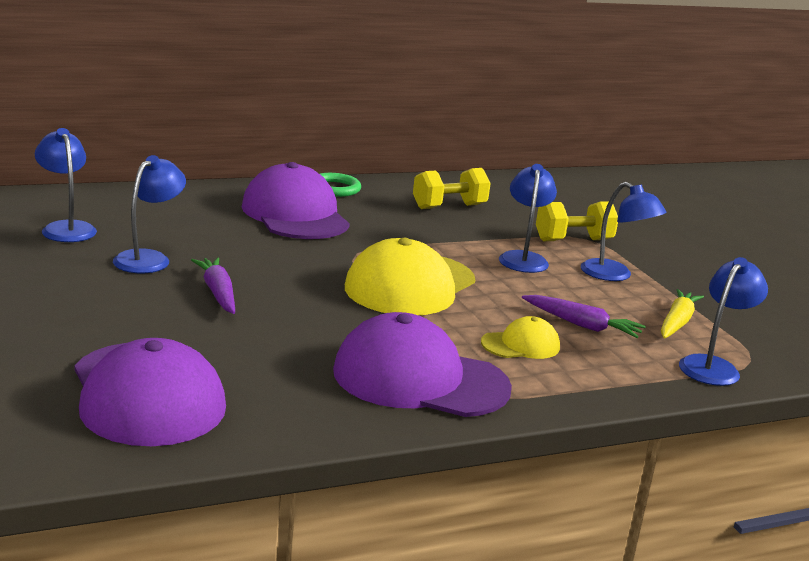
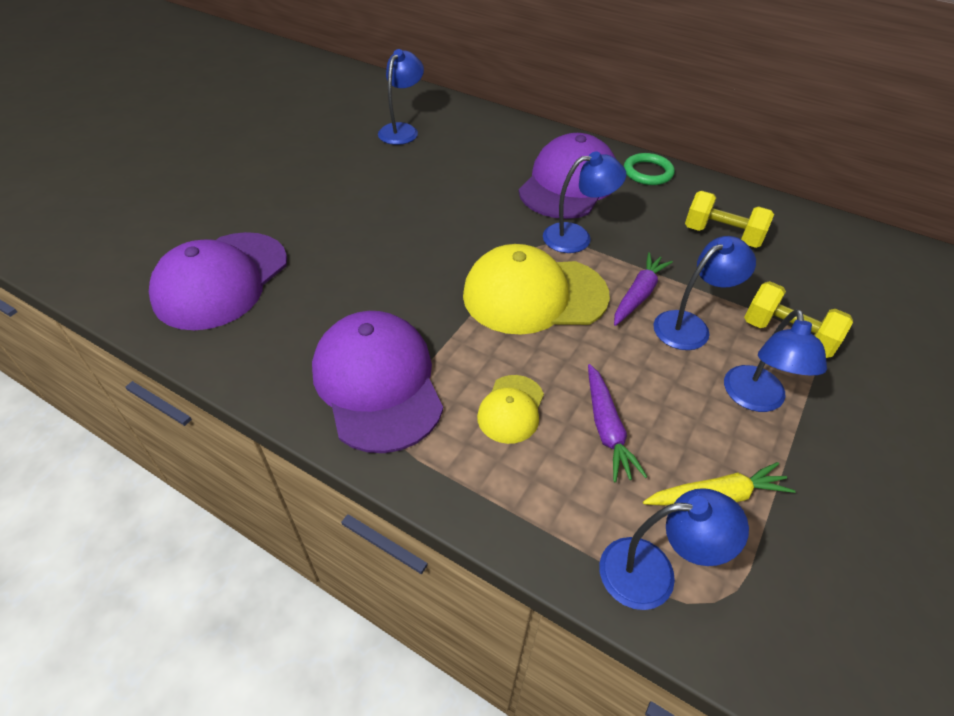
camera: 55 degrees right, 25 degrees up
blue lamp [113,155,186,273] -> blue lamp moved to [543,151,626,253]
purple carrot [191,257,235,314] -> purple carrot moved to [614,252,673,326]
yellow cap [481,316,560,359] -> yellow cap turned 75 degrees clockwise [477,375,544,444]

